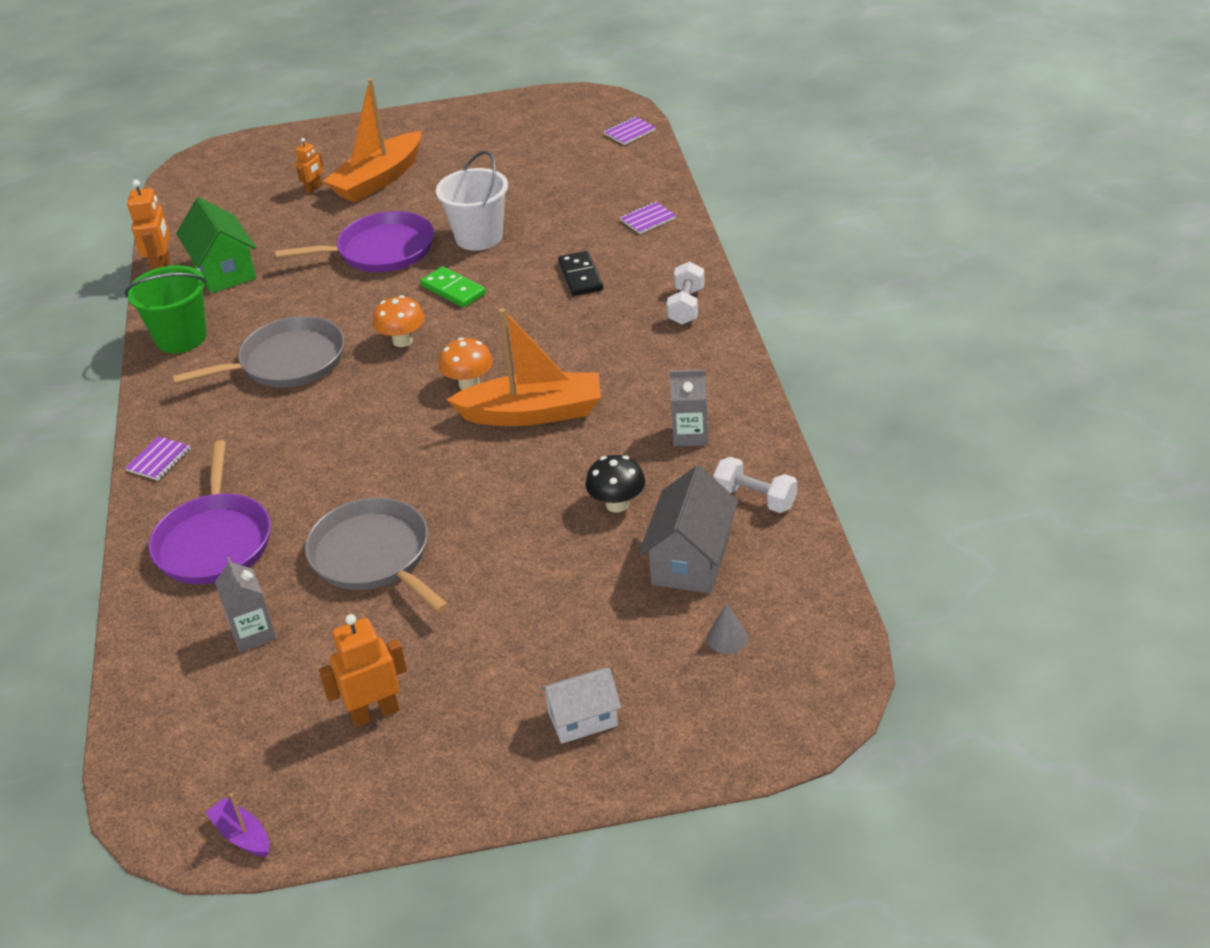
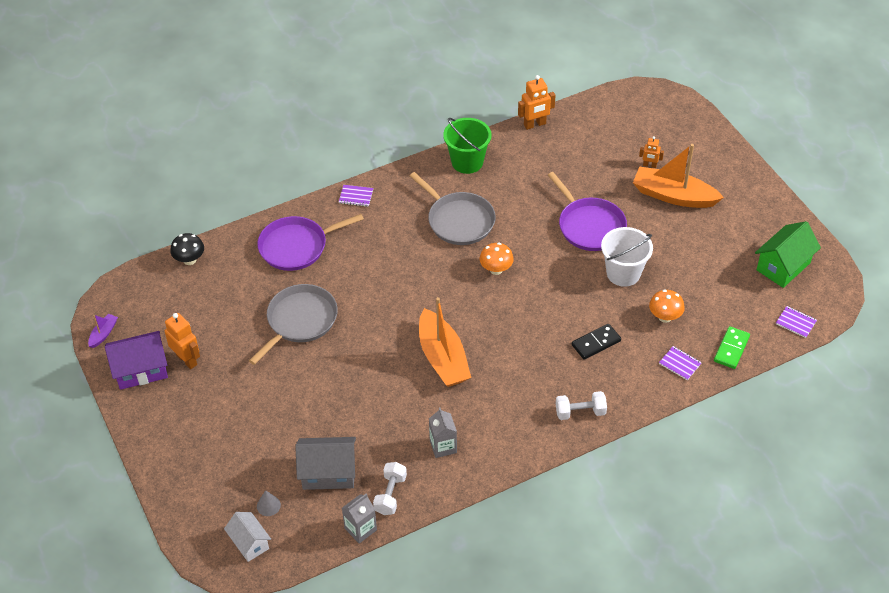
camera: 70 degrees right, 10 degrees up
green house [176,197,256,293] -> green house moved to [755,221,821,288]
grey carton [215,557,276,652] -> grey carton moved to [342,493,377,544]
green domino [420,266,486,308] -> green domino moved to [714,326,750,369]
orange mushroom [439,337,493,390] -> orange mushroom moved to [649,290,685,323]
white house [540,668,621,744] -> white house moved to [224,512,271,562]
black mushroom [585,455,645,513] -> black mushroom moved to [170,233,204,265]
none -> purple house [105,331,168,390]

